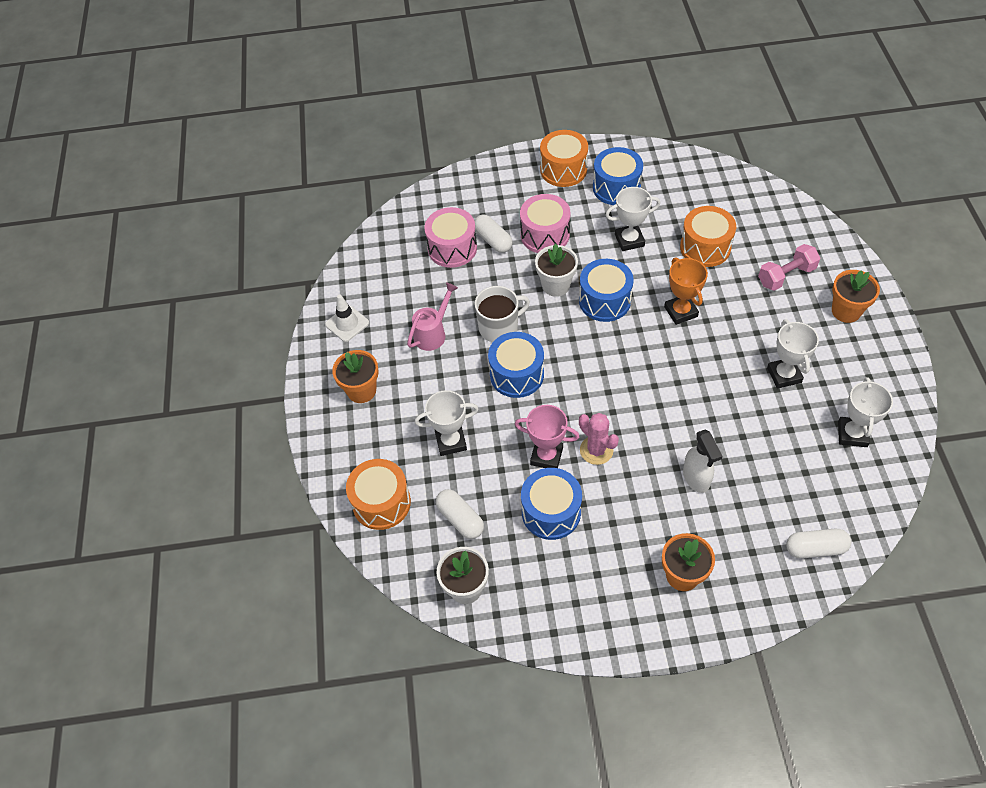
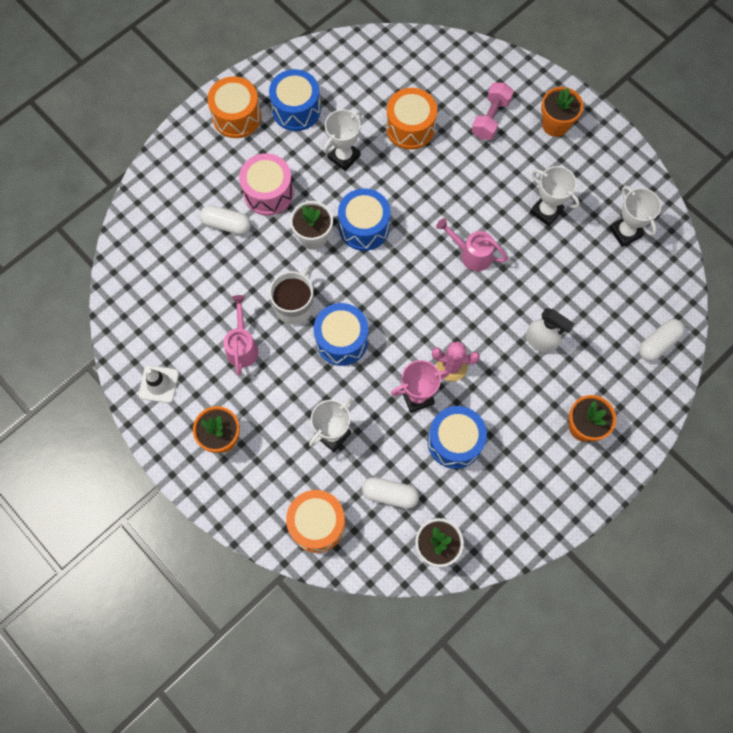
camera: 40 degrees left, 15 degrees up
pink drum [425,207,477,268] -> none
orange trophy [664,257,708,325] -> none
none -> pink watering can [436,218,508,271]

